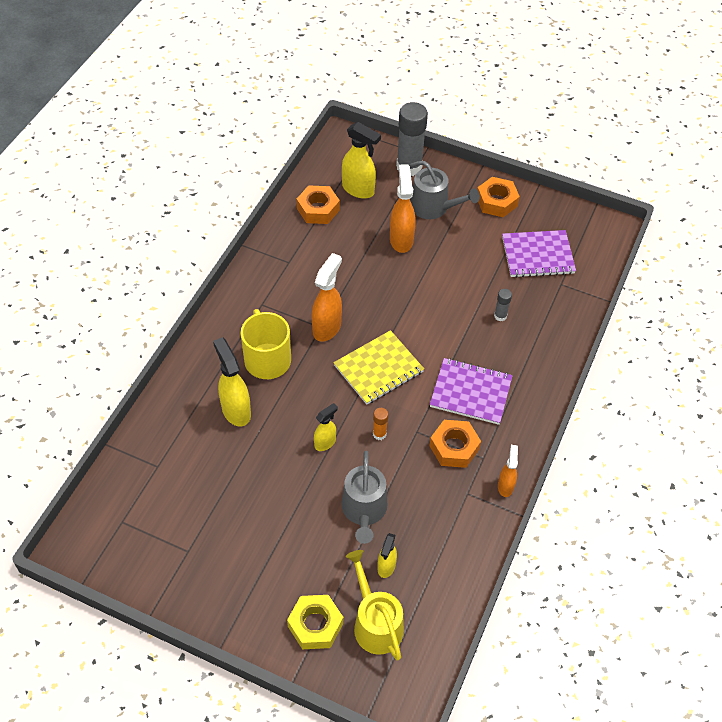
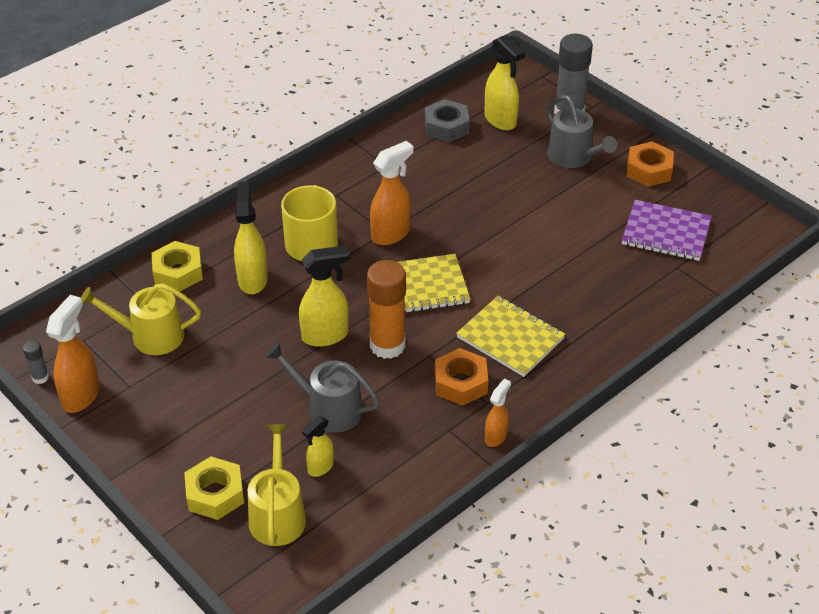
camera: 25 degrees right, 10 degrees down
orange nut [297,185,340,224] -> grey nut [425,99,470,143]
yellow spray bottle [314,403,338,451] -> yellow spray bottle [299,245,350,347], size x1.70
grey watering can [341,450,387,544] -> grey watering can turned 90 degrees clockwise [266,343,380,433]
orange glue stick [373,408,388,440] -> orange glue stick [367,260,406,359], size x2.22
orange spray bottle [390,164,415,253] -> orange spray bottle moved to [46,295,100,413]
purple notebook [430,358,513,425] -> yellow notebook [456,296,565,377]
grey glue stick [494,289,512,321] -> grey glue stick moved to [23,340,49,384]
none -> yellow watering can [81,283,201,355]
none -> yellow nut [152,241,203,292]

